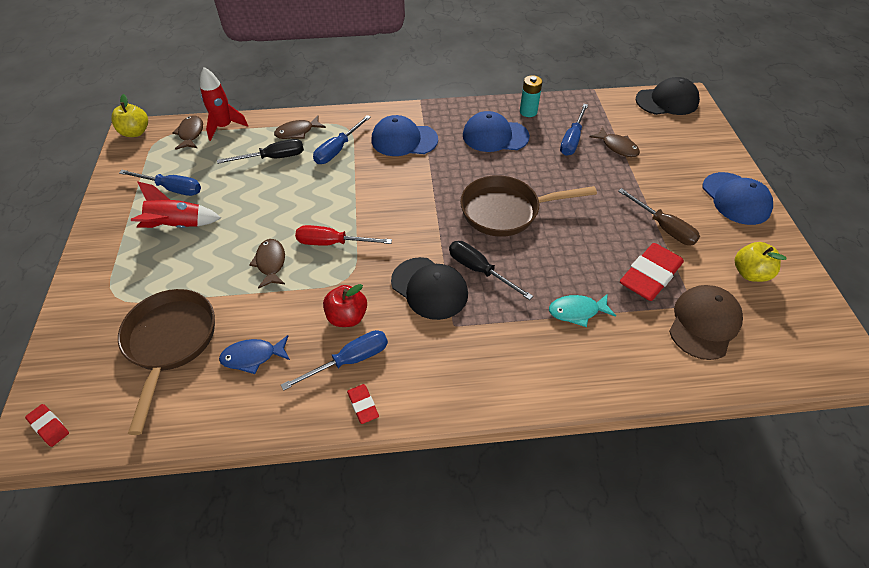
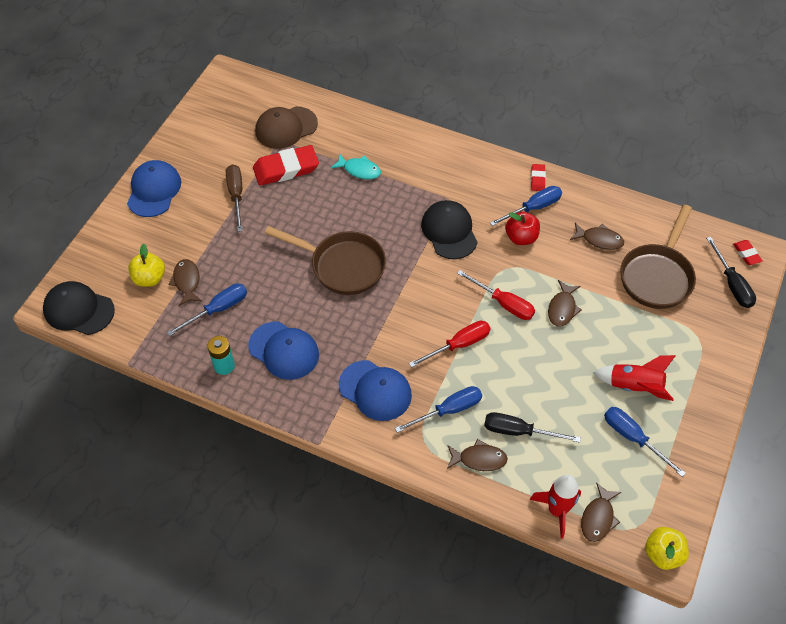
camera: 150 degrees left, 5 degrees up
blue fish [219,335,290,374] -> brown fish [570,223,624,250]
blue screwdriver [281,330,388,391] -> blue screwdriver turned 150 degrees clockwise [490,186,562,226]
black screwdriver [449,241,533,300] -> black screwdriver moved to [706,237,756,308]
yellow apple [735,242,786,282] -> yellow apple moved to [128,243,165,287]
none -> red screwdriver [409,321,490,368]

